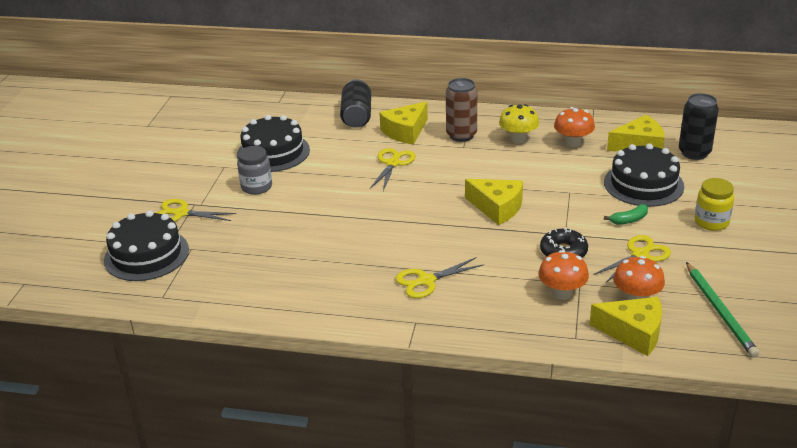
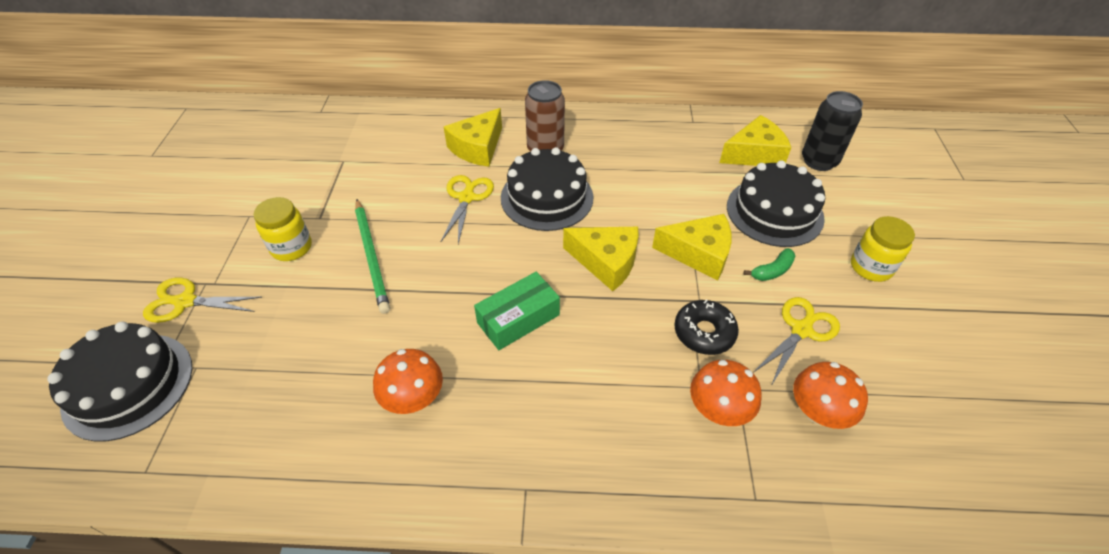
camera: 10 degrees left, 15 degrees up
black cake [237,115,310,172] -> black cake moved to [501,147,594,231]
grey jar [237,146,272,195] -> yellow jar [254,197,312,261]
black can [340,79,371,128] -> none
yellow scissors [395,257,484,298] -> none
yellow mushroom [499,104,539,144] -> none
orange mushroom [554,107,595,147] -> orange mushroom moved to [373,349,443,414]
yellow cheese [590,297,662,356] -> yellow cheese moved to [652,214,732,281]
green pencil [686,262,759,358] -> green pencil moved to [355,199,390,314]
none -> green box [474,272,560,350]

